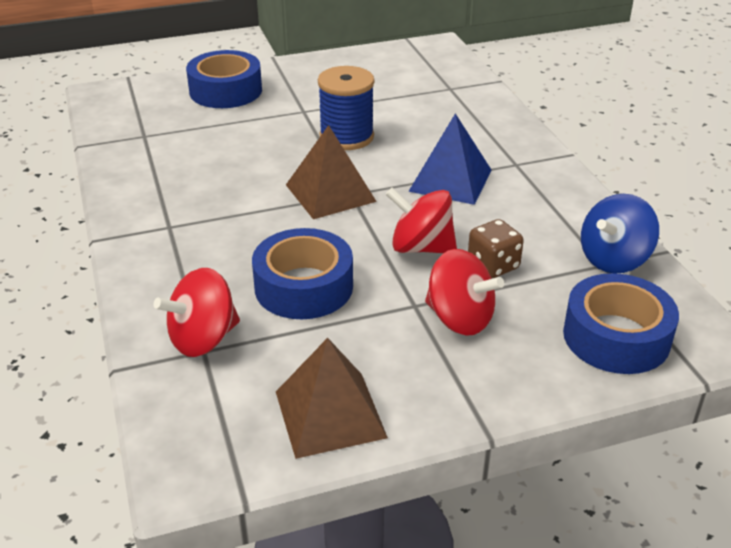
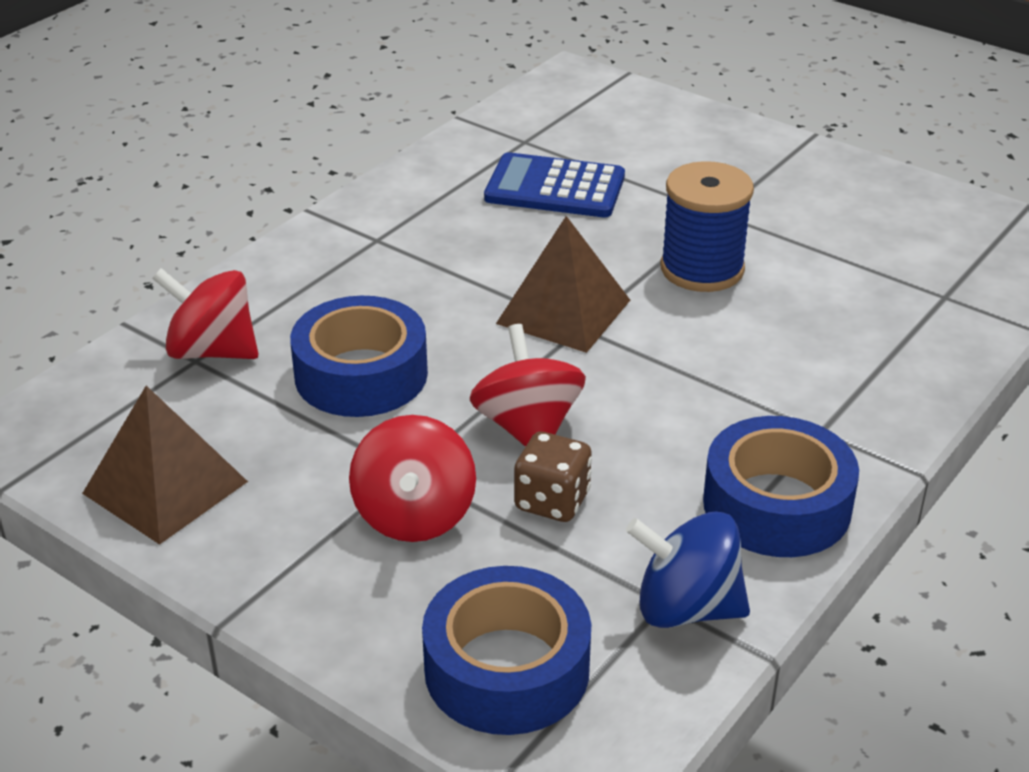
camera: 55 degrees right, 0 degrees up
blue tape [186,50,262,108] -> blue tape moved to [703,416,859,557]
blue pyramid [408,113,492,205] -> none
none -> blue calculator [484,152,625,217]

